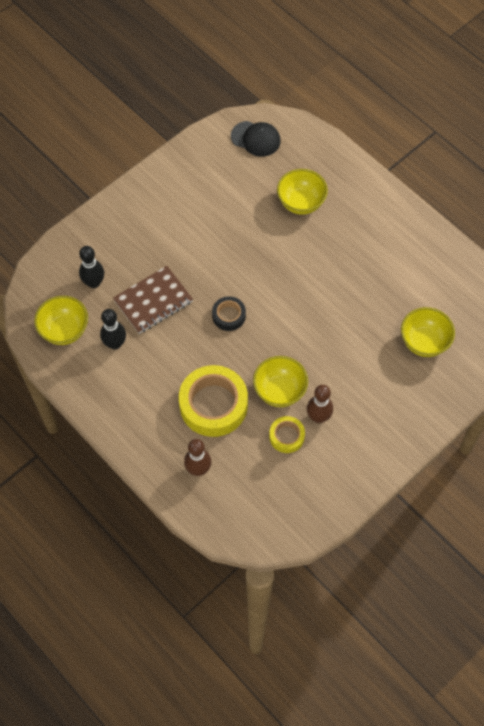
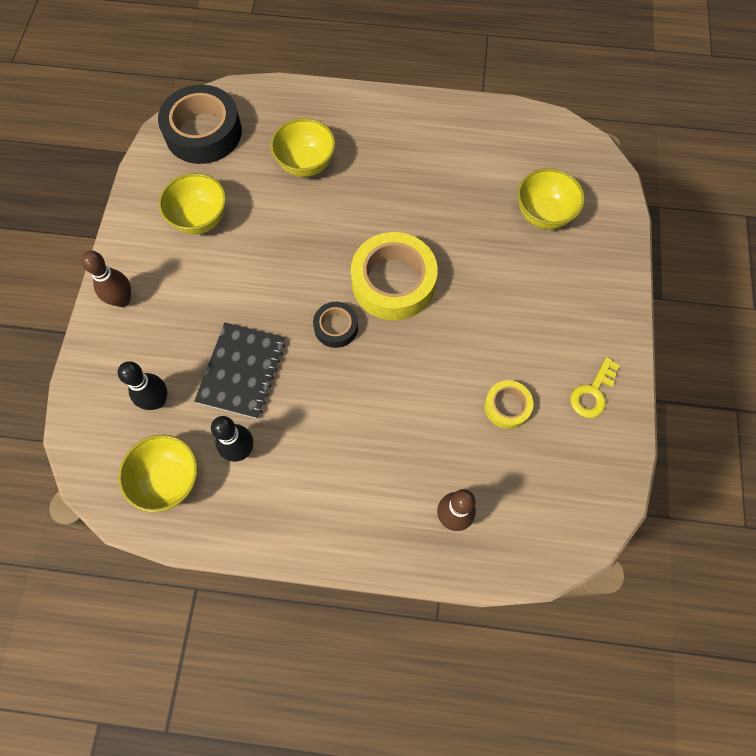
camera: 40 degrees left, 5 degrees up
brown notebook [113,266,193,334] -> black notebook [194,323,285,419]
yellow tape [179,365,248,437] -> yellow tape moved to [351,232,438,321]
black cap [231,121,281,157] -> black tape [158,85,242,164]
yellow bowl [253,356,308,407] -> yellow bowl moved to [159,173,226,234]
brown bowling pin [307,385,333,423] -> brown bowling pin moved to [81,250,131,307]
none -> yellow key [570,357,620,418]

